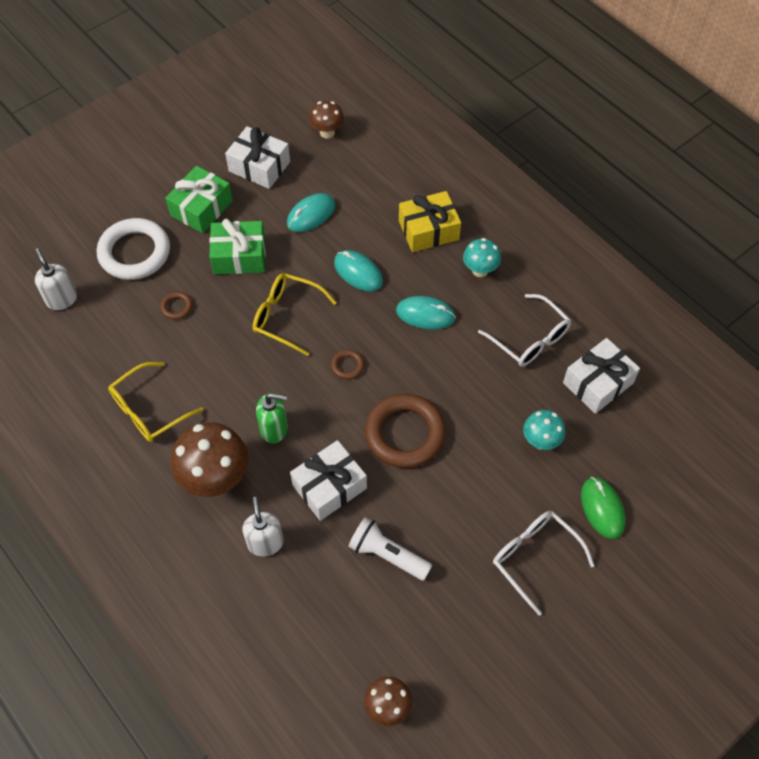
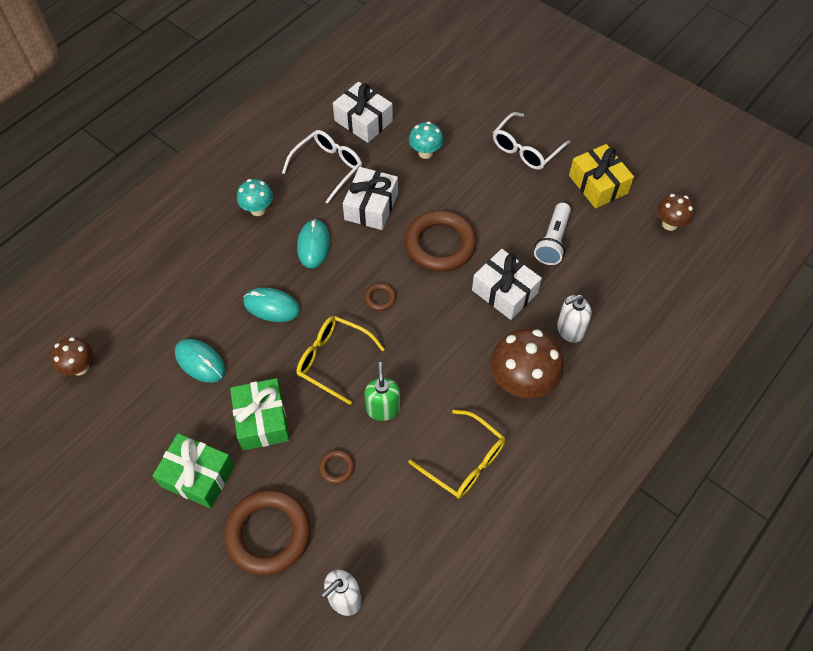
camera: 100 degrees left, 0 degrees up
white ring [97,218,170,280] -> brown ring [224,490,311,575]
white gift [225,126,290,189] -> white gift moved to [343,167,398,230]
yellow glasses [253,273,337,356] -> yellow glasses turned 105 degrees clockwise [296,316,385,405]
green soap dispenser [256,393,288,444] -> green soap dispenser moved to [365,362,400,421]
turquoise mouse [334,250,383,291] -> turquoise mouse turned 75 degrees clockwise [243,288,300,322]
yellow gift [399,191,461,252] -> yellow gift moved to [569,144,634,208]
green mouse [581,477,625,539] -> none

